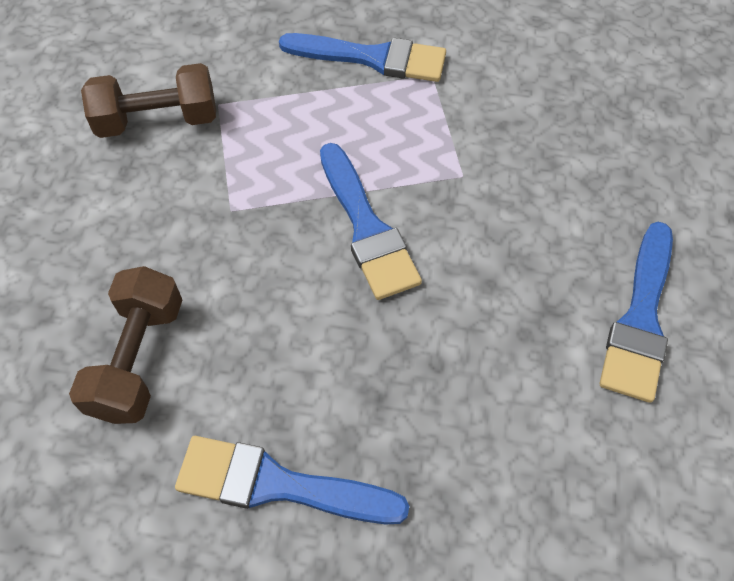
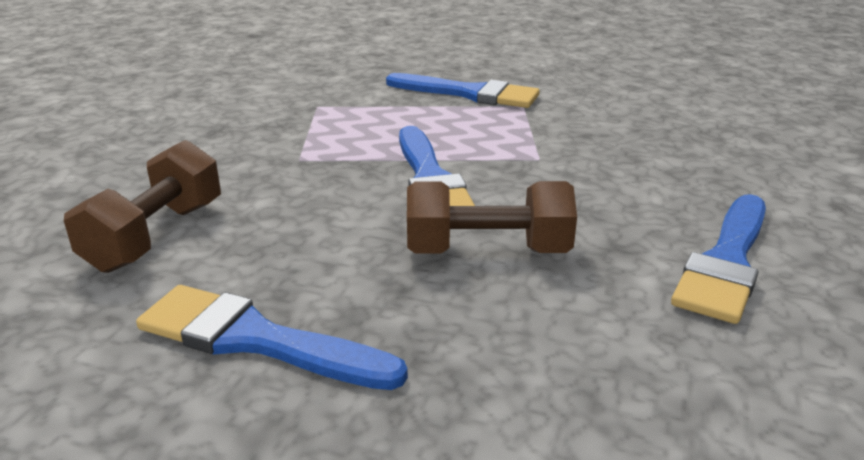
camera: 10 degrees right, 30 degrees down
brown dumbbell [81,63,216,138] -> brown dumbbell moved to [407,181,577,254]

